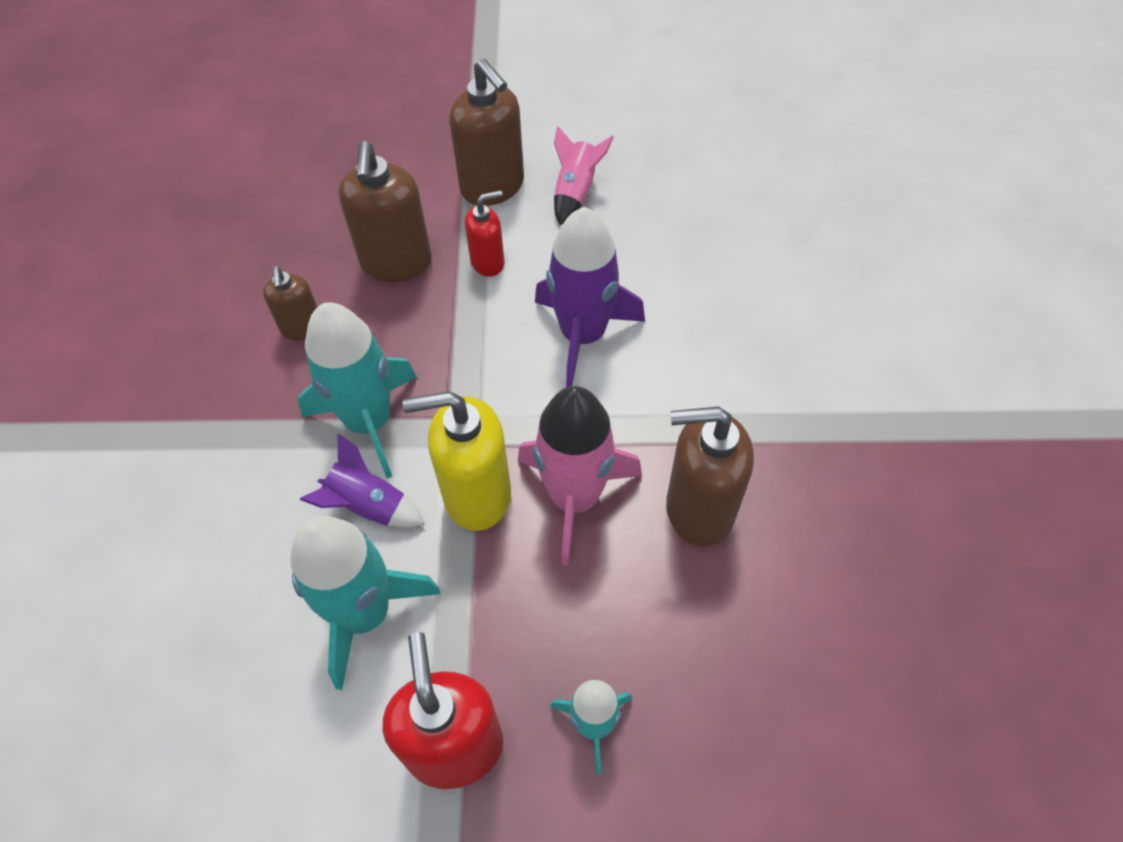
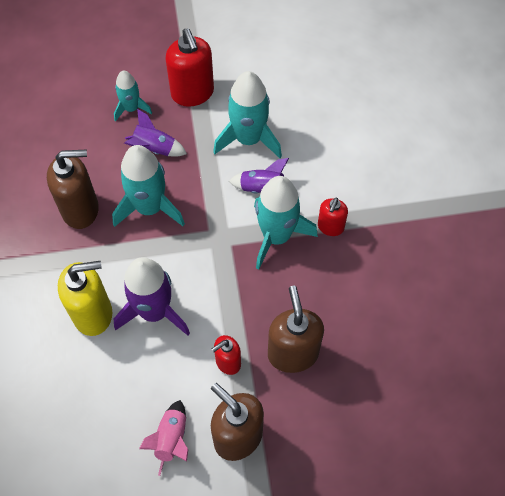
camera: 170 degrees right, 5 degrees up
brown soap dispenser [263,266,317,340] -> none
yellow soap dispenser [402,391,511,531] -> yellow soap dispenser moved to [58,261,112,336]
pink rocket [518,386,642,565] -> turquoise rocket [112,145,185,227]
none -> purple rocket [124,109,187,157]
none -> red soap dispenser [318,197,348,236]

